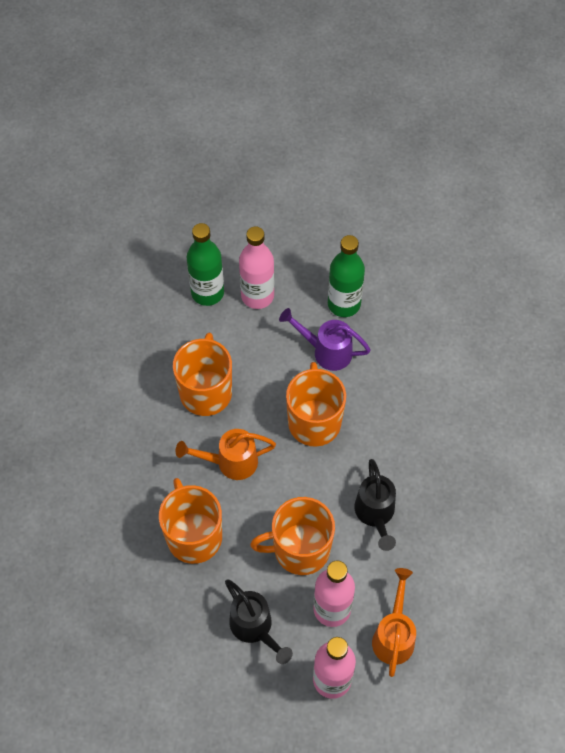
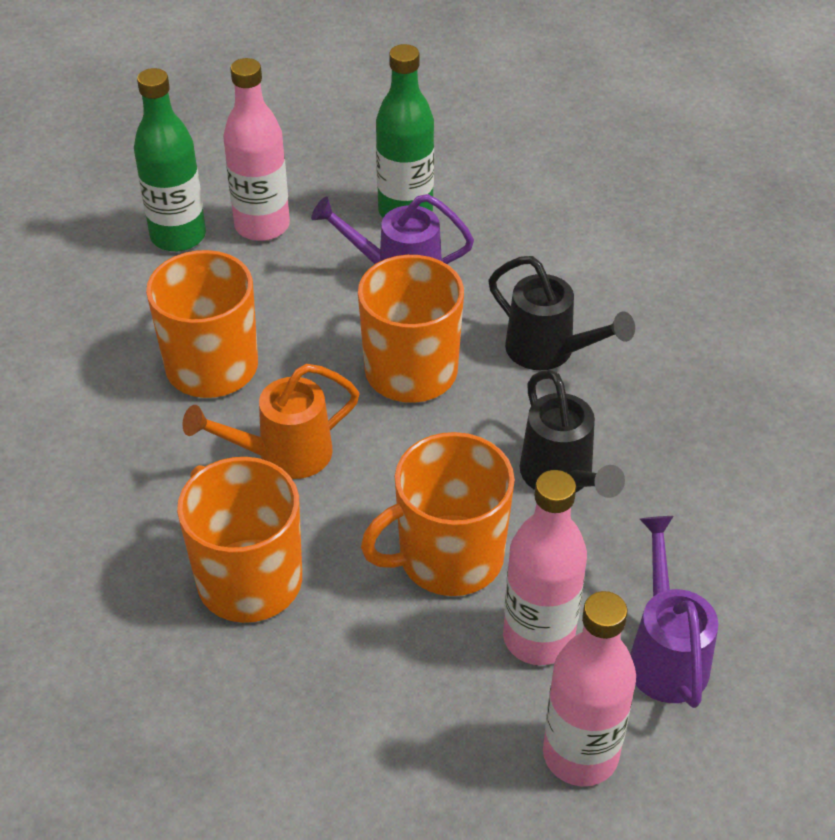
camera: 15 degrees left, 15 degrees down
black watering can [225,579,293,664] -> black watering can moved to [489,256,635,370]
orange watering can [372,568,416,677] -> purple watering can [630,516,718,708]

